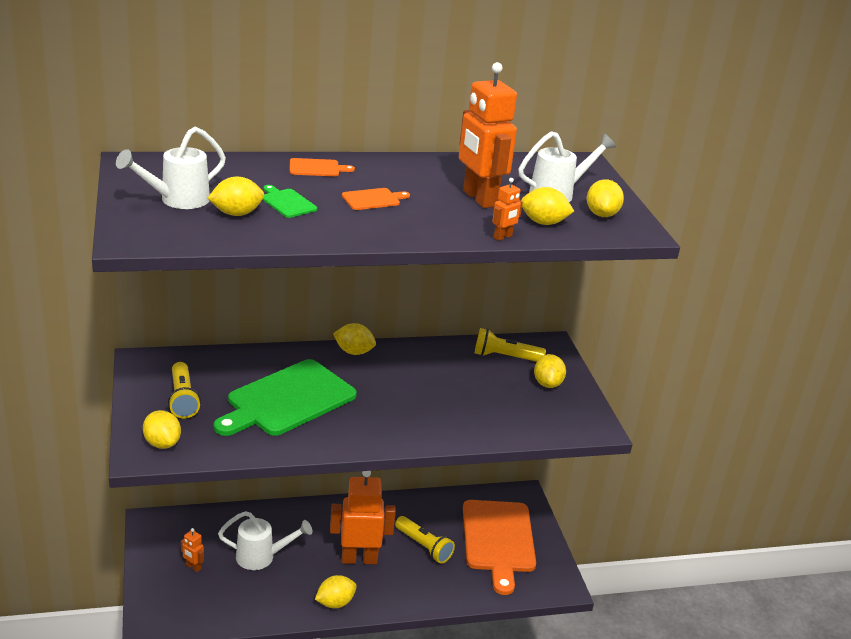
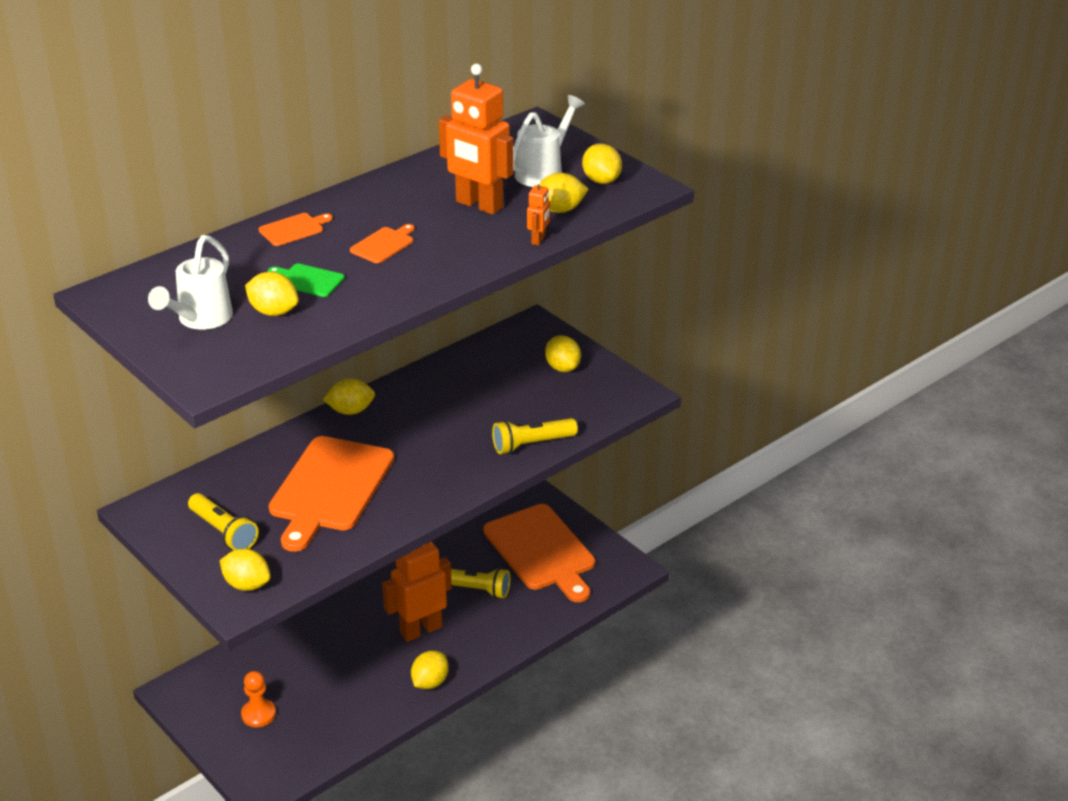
camera: 25 degrees left, 5 degrees up
orange robot [181,528,204,572] -> orange pawn [241,671,276,727]
yellow lemon [208,177,264,216] -> yellow lemon turned 75 degrees clockwise [245,272,299,316]
green cutting board [214,359,357,436] -> orange cutting board [268,436,394,552]
white watering can [218,511,312,570] -> none
yellow flashlight [475,328,546,362] -> yellow flashlight moved to [492,418,578,454]

